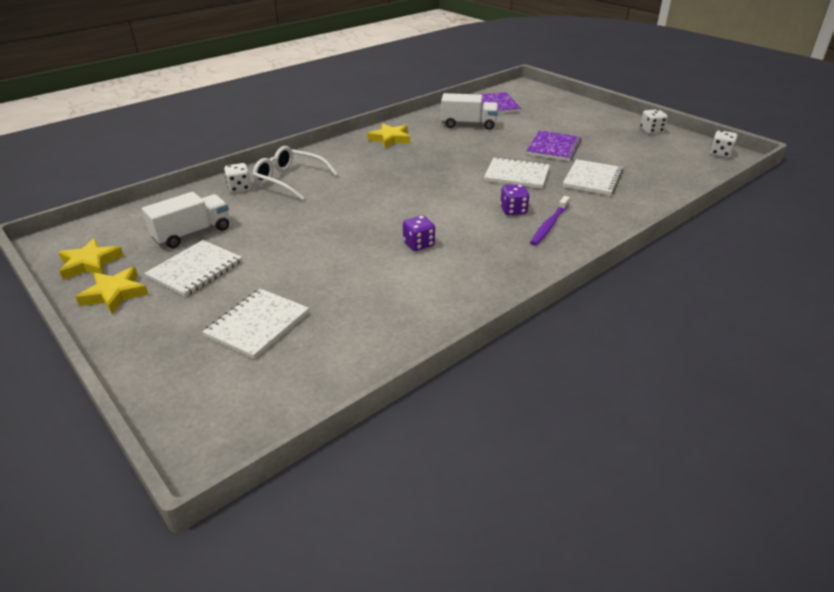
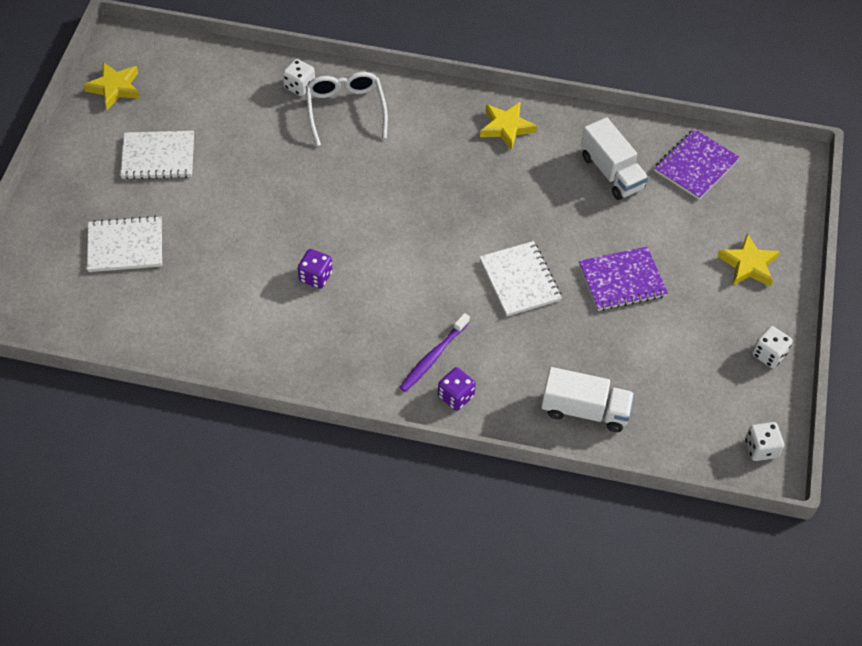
camera: 50 degrees right, 20 degrees up
yellow star [76,267,149,314] -> yellow star moved to [717,234,780,287]
white truck [142,192,229,248] -> white truck moved to [541,367,634,432]
purple dice [500,184,529,216] -> purple dice moved to [438,367,476,411]
purple toothbrush [530,196,570,246] -> purple toothbrush turned 45 degrees counterclockwise [399,313,470,392]
white notebook [563,159,623,196] -> none

